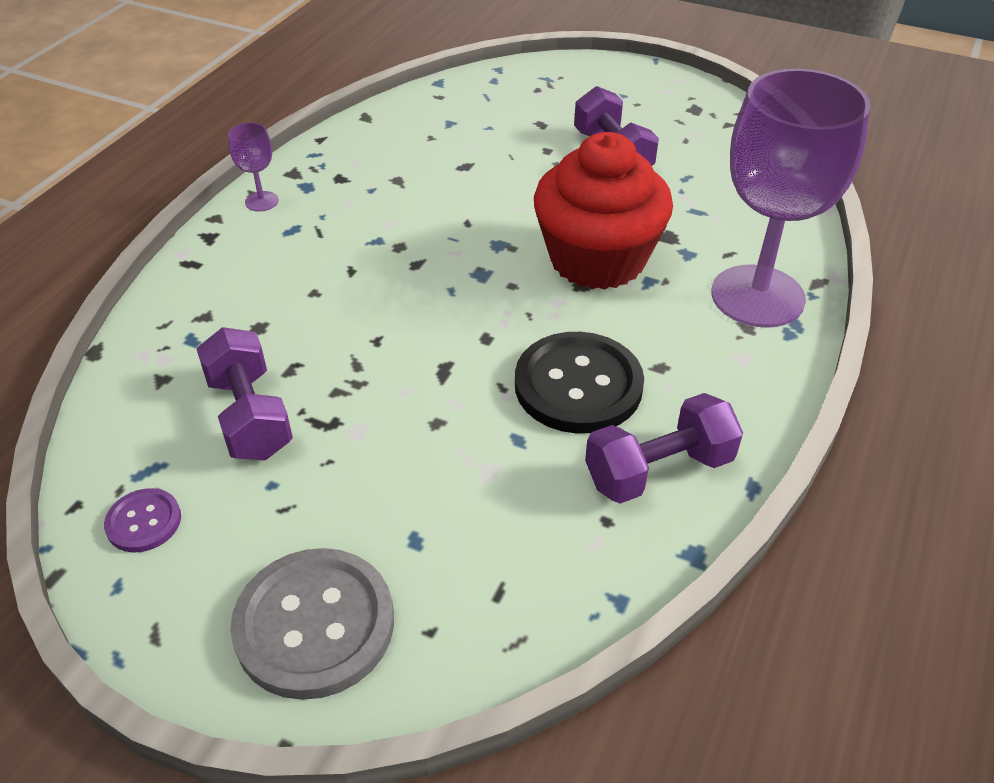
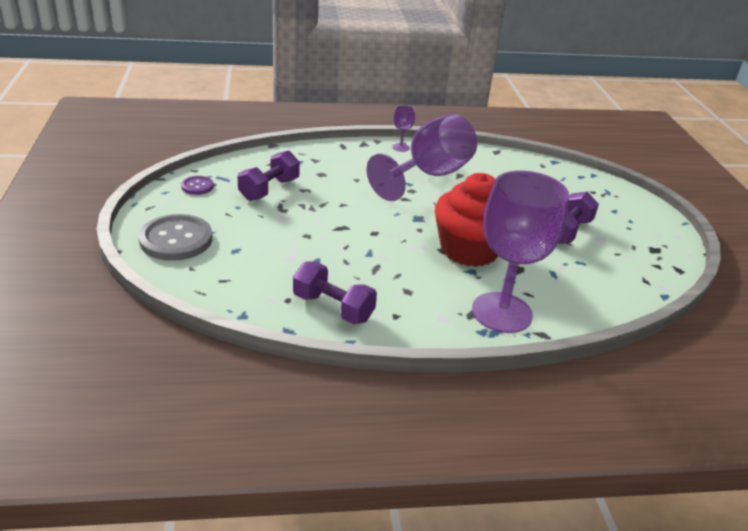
camera: 55 degrees right, 10 degrees down
black button [515,332,644,434] -> none
none -> purple goblet [367,114,477,201]

